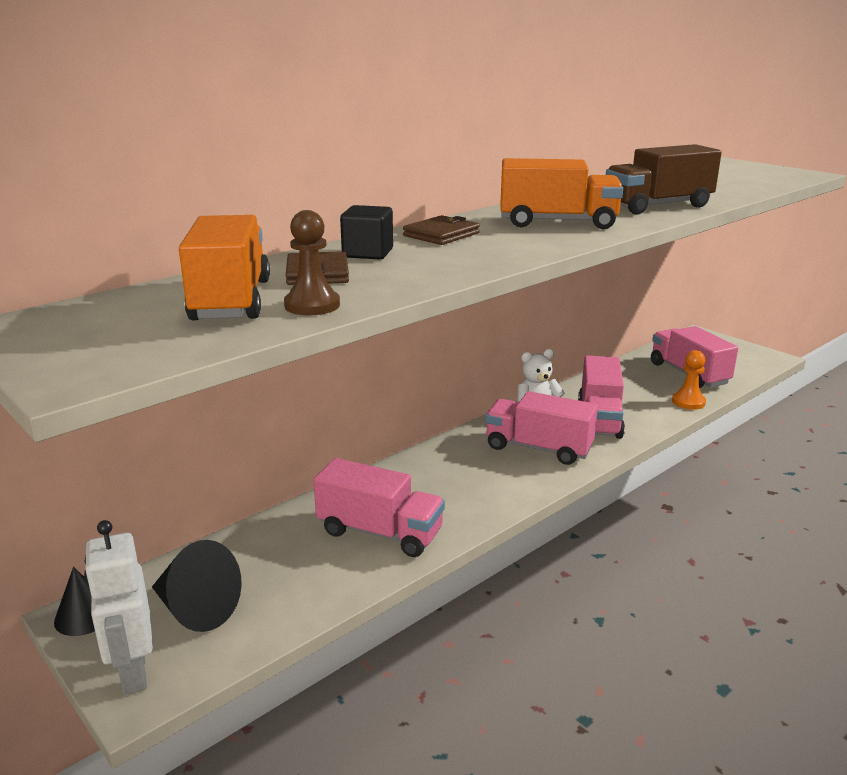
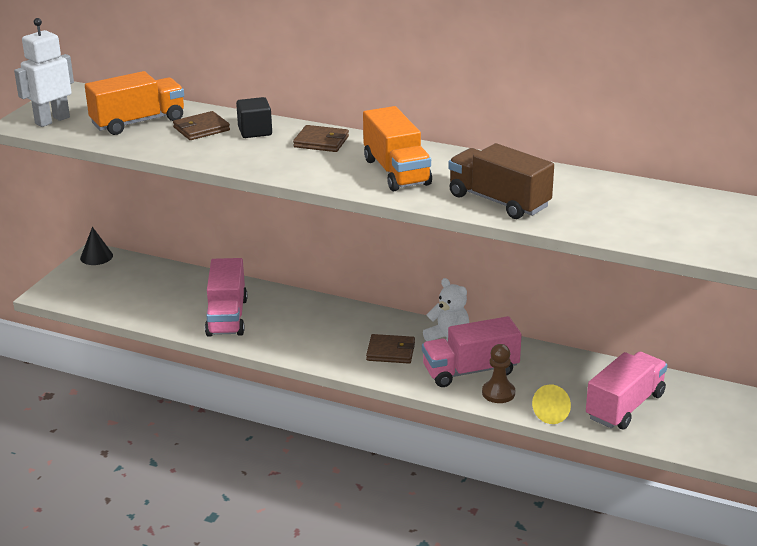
camera: 65 degrees right, 5 degrees up
white robot [84,520,153,695] -> white robot moved to [14,18,74,127]
black cone [152,540,242,632] -> none
brown pawn [284,210,340,315] -> brown pawn moved to [482,344,515,403]
pink truck [485,391,598,465] -> brown wallet [366,334,415,364]
orange pawn [672,350,706,410] -> yellow cone [532,384,571,424]

